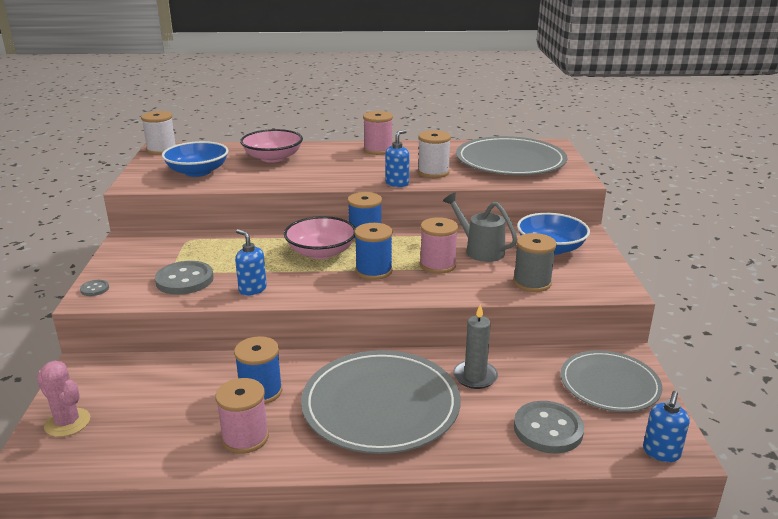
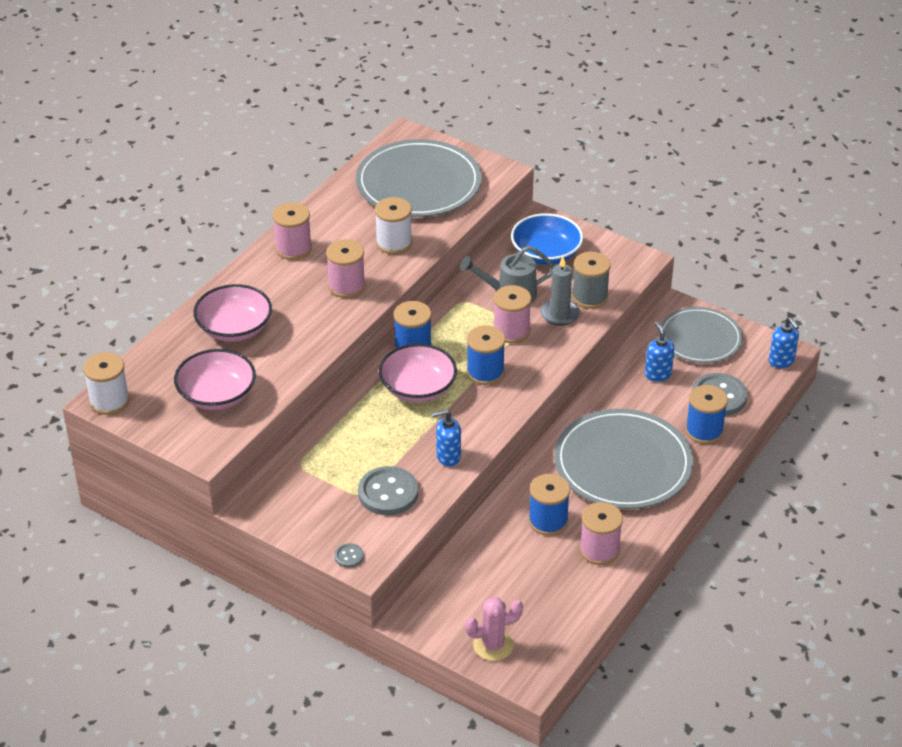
camera: 55 degrees left, 15 degrees up
blue bowl [162,141,229,177] -> pink bowl [174,349,256,410]
blue soap dispenser [385,130,409,187] -> blue soap dispenser moved to [645,321,675,382]
grey candle [453,304,498,389] -> grey candle moved to [540,257,580,326]
none -> pink spool [326,239,366,298]
none -> blue spool [685,385,728,444]

